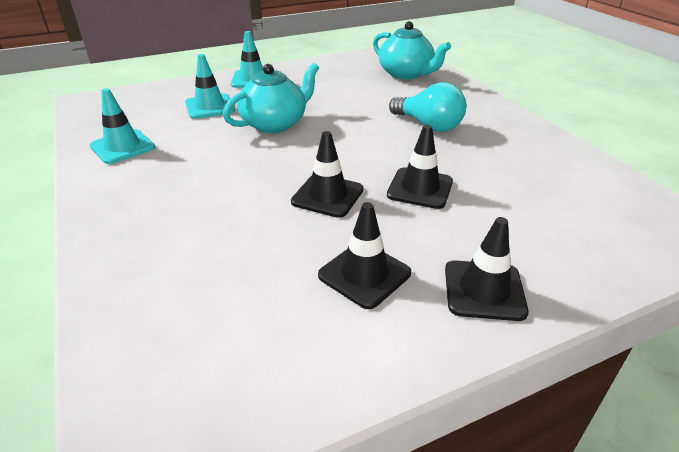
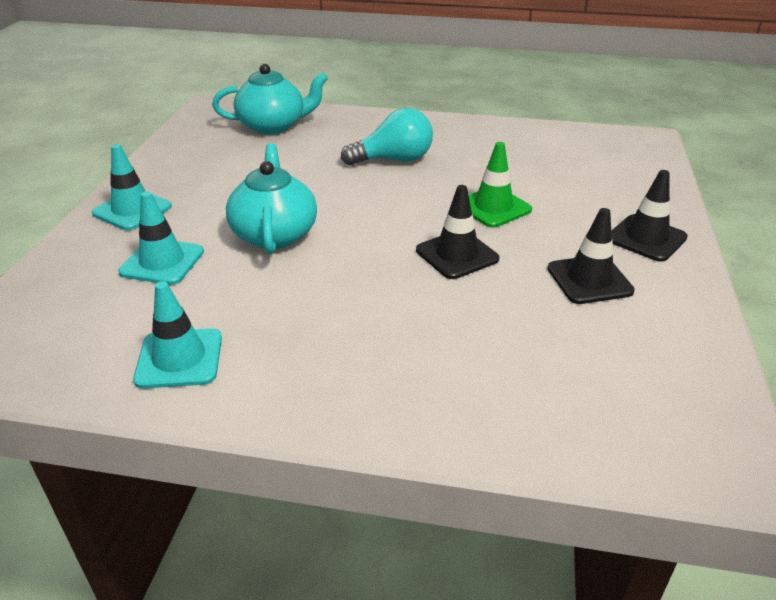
camera: 55 degrees left, 0 degrees up
black traffic cone [387,125,453,209] -> green traffic cone [469,142,532,228]

